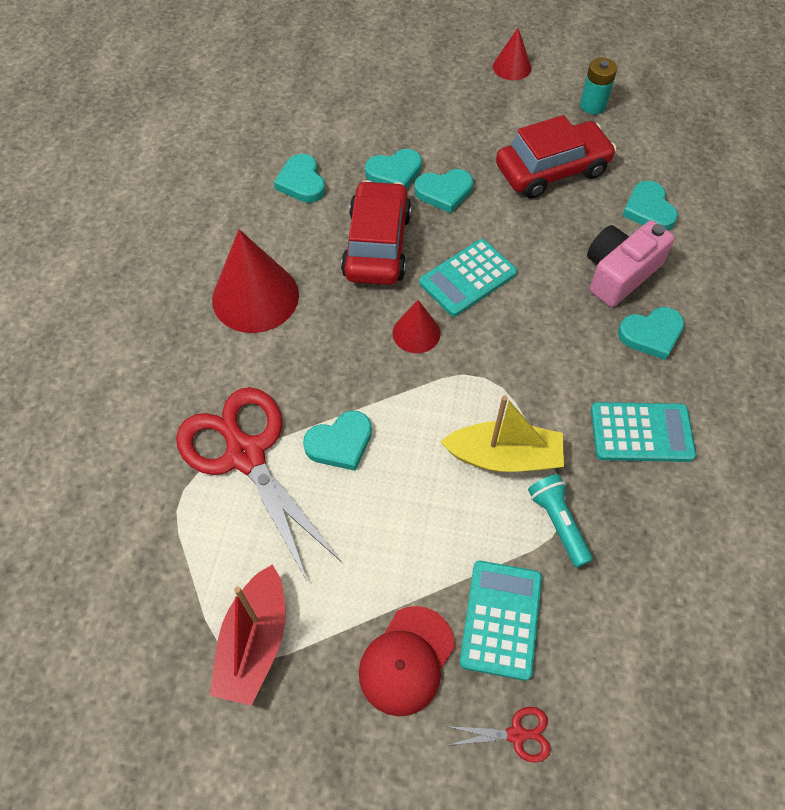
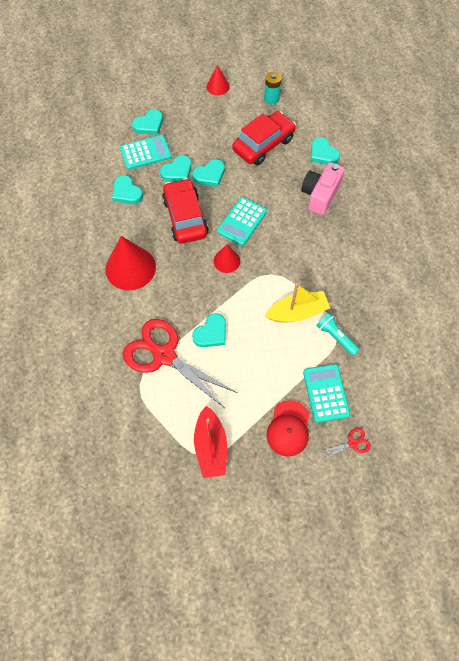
camera: 20 degrees left, 5 degrees up
turquoise calculator [591,402,696,462] -> turquoise calculator moved to [120,135,171,170]
turquoise heart [618,307,684,360] -> turquoise heart moved to [132,109,163,135]

